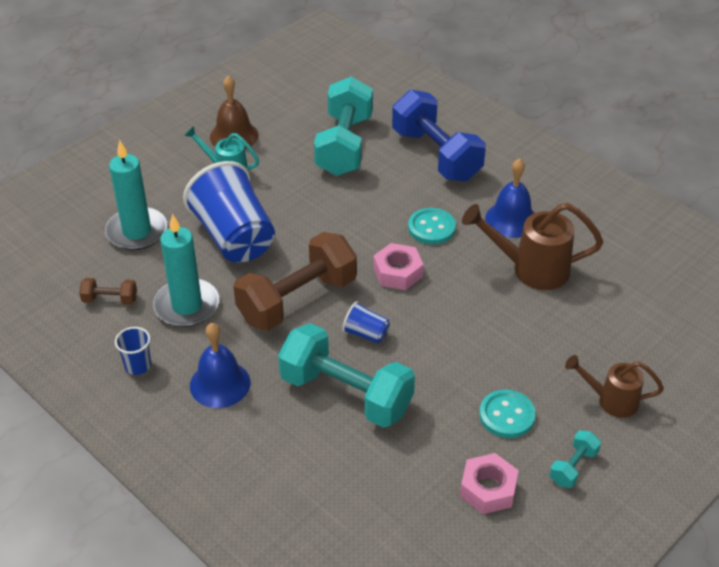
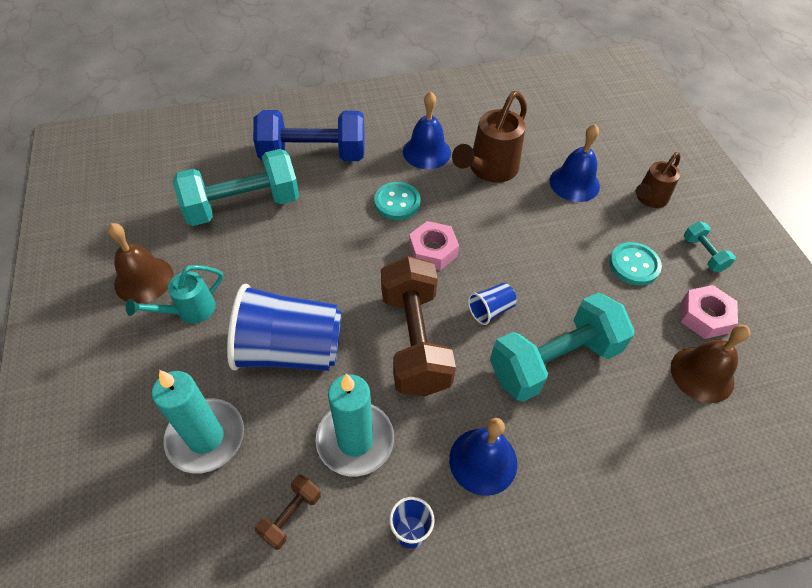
camera: 60 degrees left, 10 degrees up
turquoise dumbbell [314,77,373,176] -> turquoise dumbbell turned 60 degrees counterclockwise [173,149,299,226]
none -> blue bell [550,124,600,202]
none -> brown bell [671,325,750,403]

